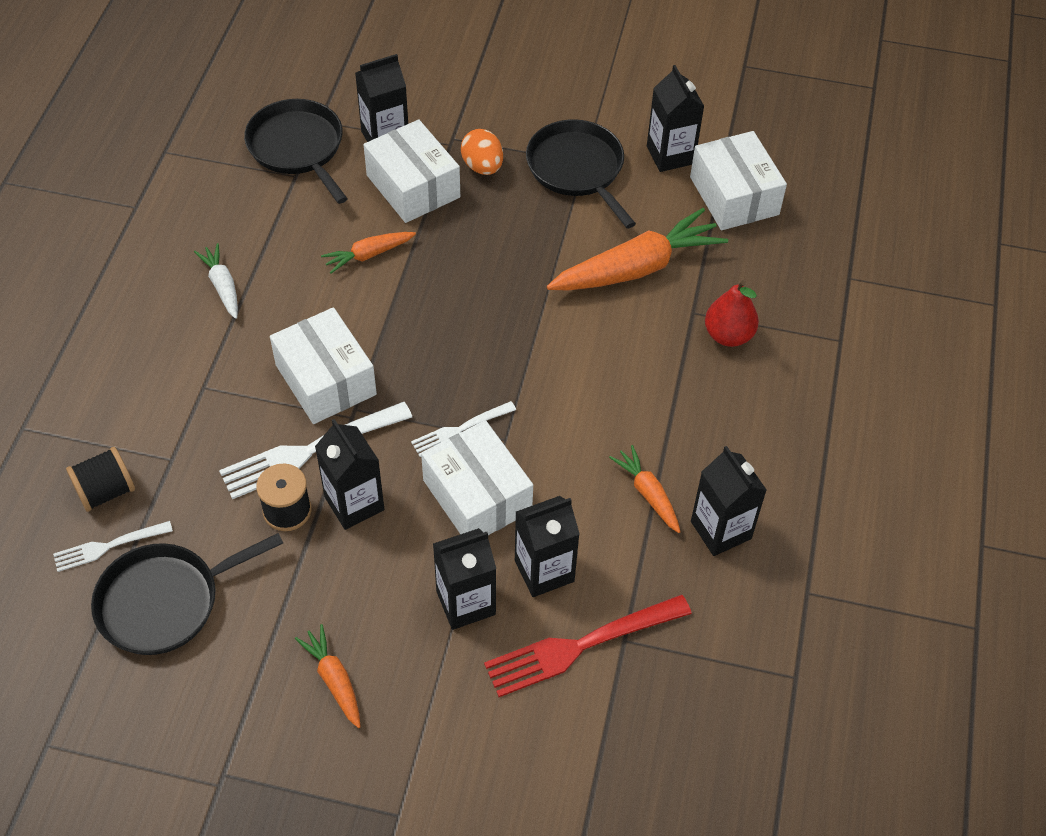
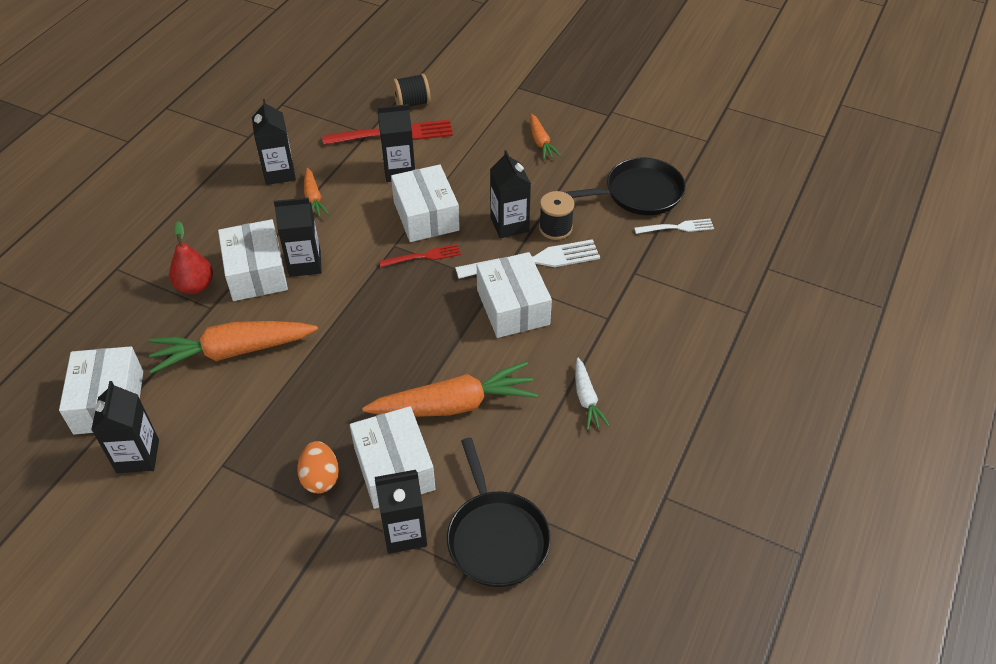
camera: 165 degrees left, 5 degrees down
black spool [66,447,135,512] -> black spool moved to [393,73,431,107]
orange carrot [321,232,416,274] -> orange carrot [362,361,538,417], size x1.96
white fork [411,401,516,457] -> red fork [379,244,461,267]
black carton [433,528,496,630] -> black carton moved to [274,198,322,277]
black pan [526,119,636,228] -> none
none -> white box [218,219,288,301]

